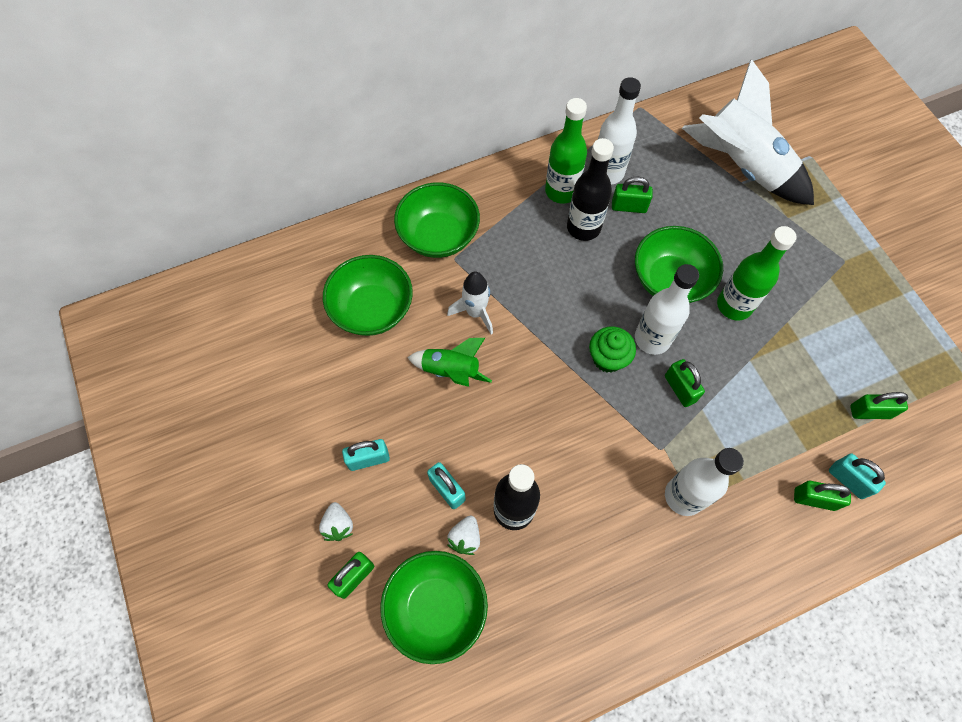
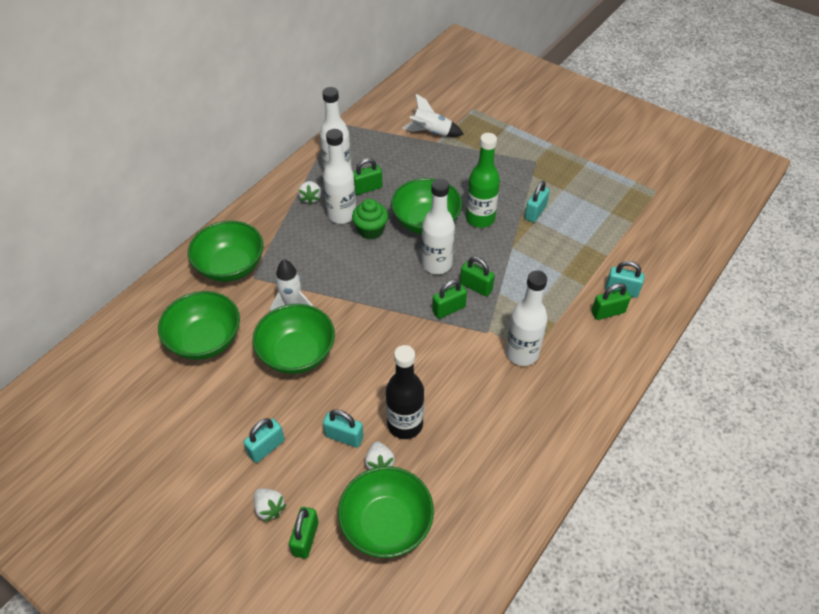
camera: 30 degrees left, 15 degrees down
green rocket [407,338,492,387] -> green bowl [252,304,335,374]
green bottle [545,98,587,204] -> white strawberry [298,181,321,205]
black bottle [567,138,614,241] -> white bottle [323,129,356,224]
green cupcake [589,326,636,373] -> green cupcake moved to [352,199,388,239]
white rocket [682,59,814,205] -> white rocket [402,94,464,137], size x0.52
green padlock [851,392,908,419] -> green padlock moved to [432,279,467,319]
none -> turquoise padlock [525,181,550,222]

